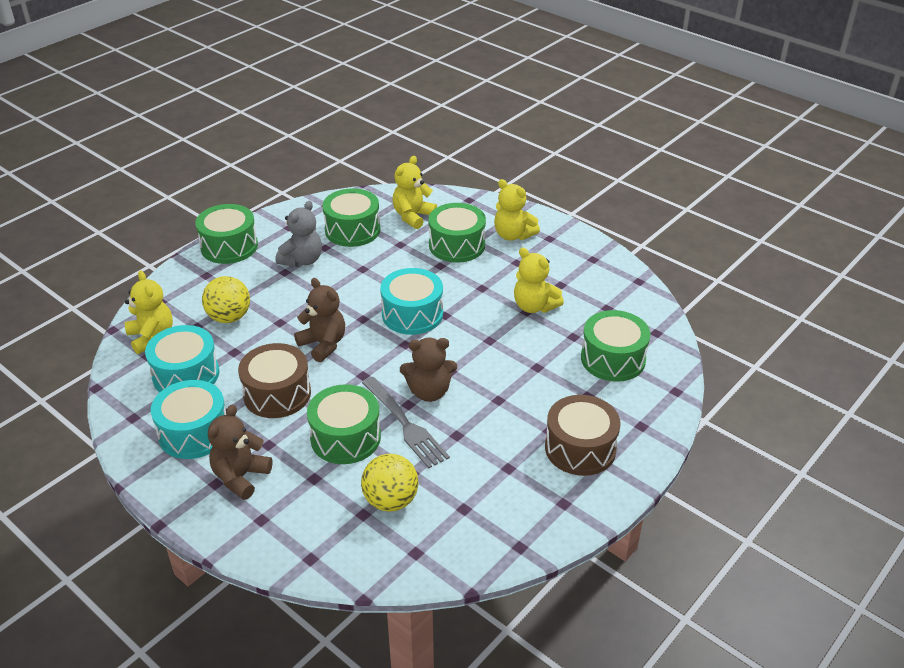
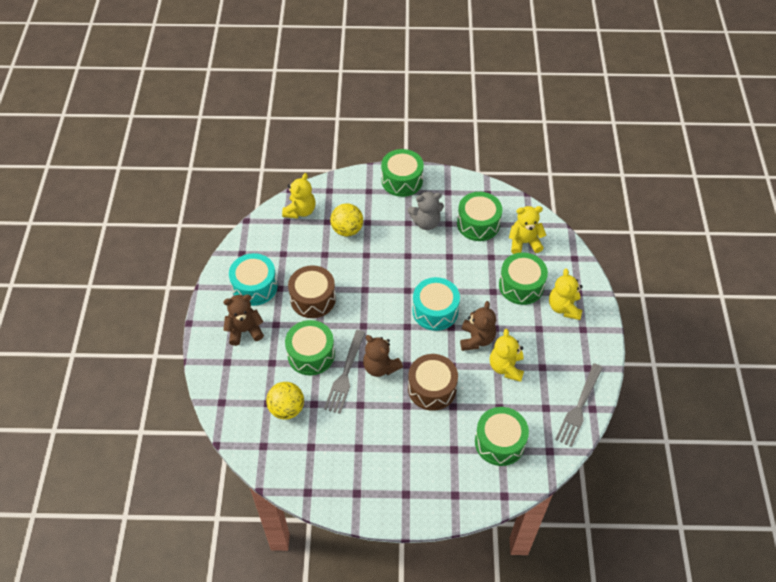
camera: 50 degrees right, 15 degrees up
turquoise drum [145,325,219,392] -> none
brown teddy bear [294,278,345,362] -> brown teddy bear moved to [460,301,496,351]
brown drum [545,395,621,476] -> brown drum moved to [408,354,458,411]
none -> grey fork [555,363,603,447]

